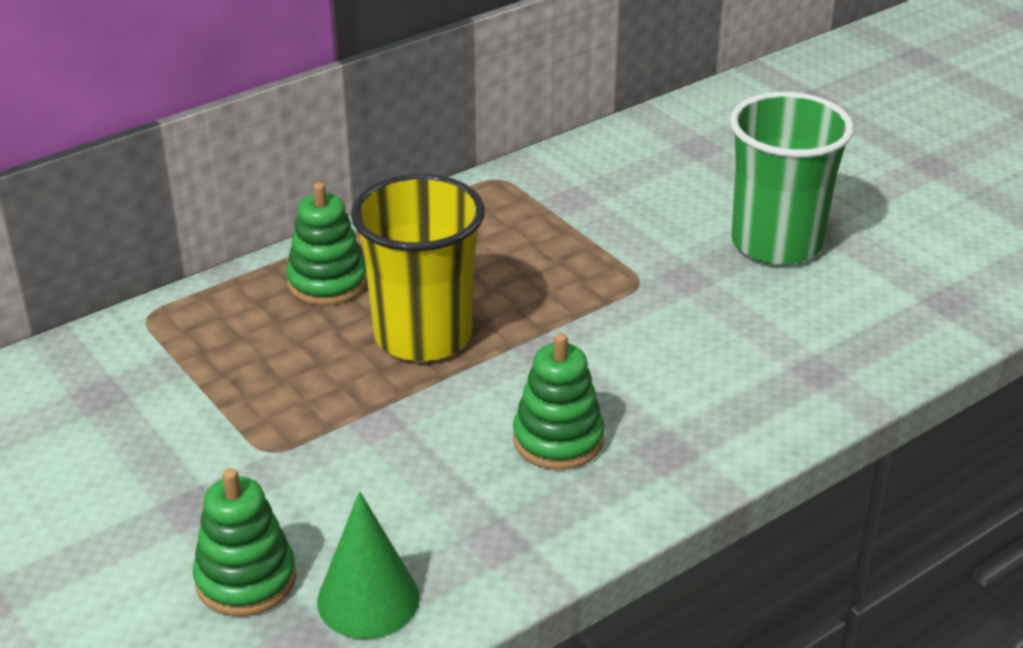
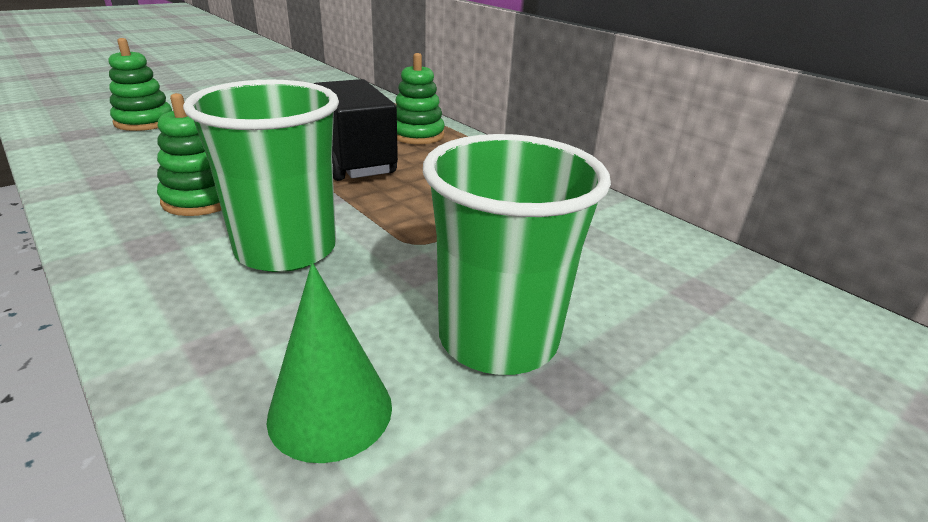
camera: 85 degrees right, 5 degrees down
green cone [317,491,420,639] -> green cone moved to [266,262,392,463]
yellow cup [351,174,485,361] -> black truck [313,79,398,181]
none -> green cup [183,80,339,272]

